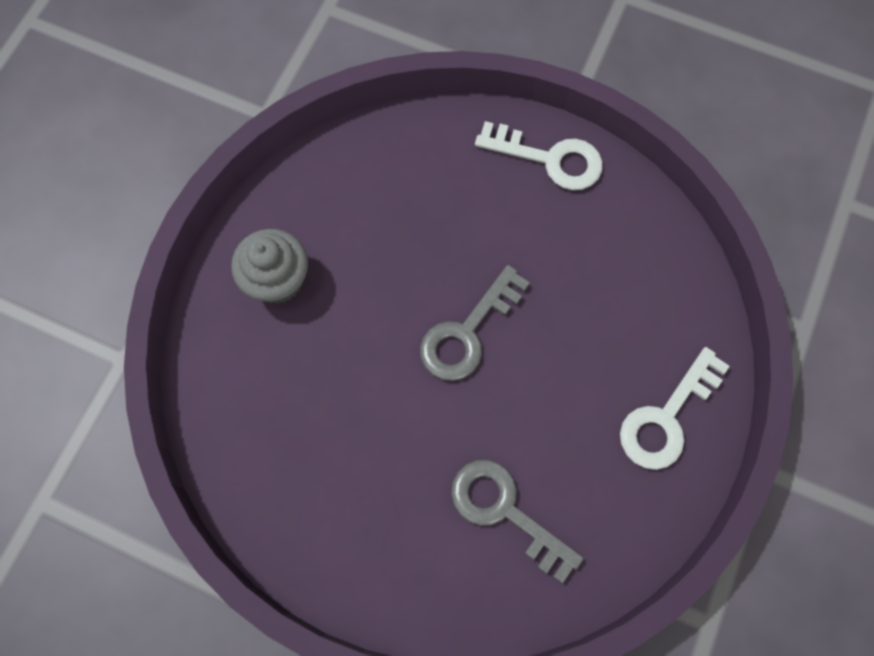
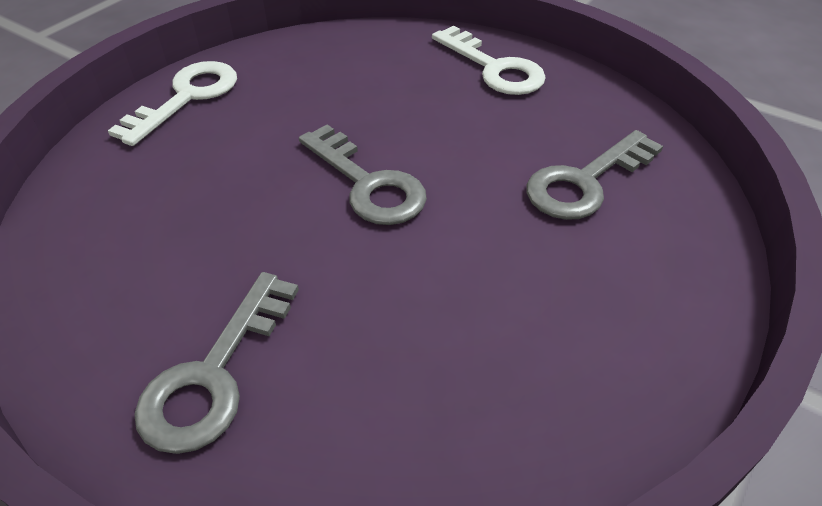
camera: 80 degrees left, 25 degrees down
grey cupcake [231,229,308,304] -> grey key [134,272,299,454]

